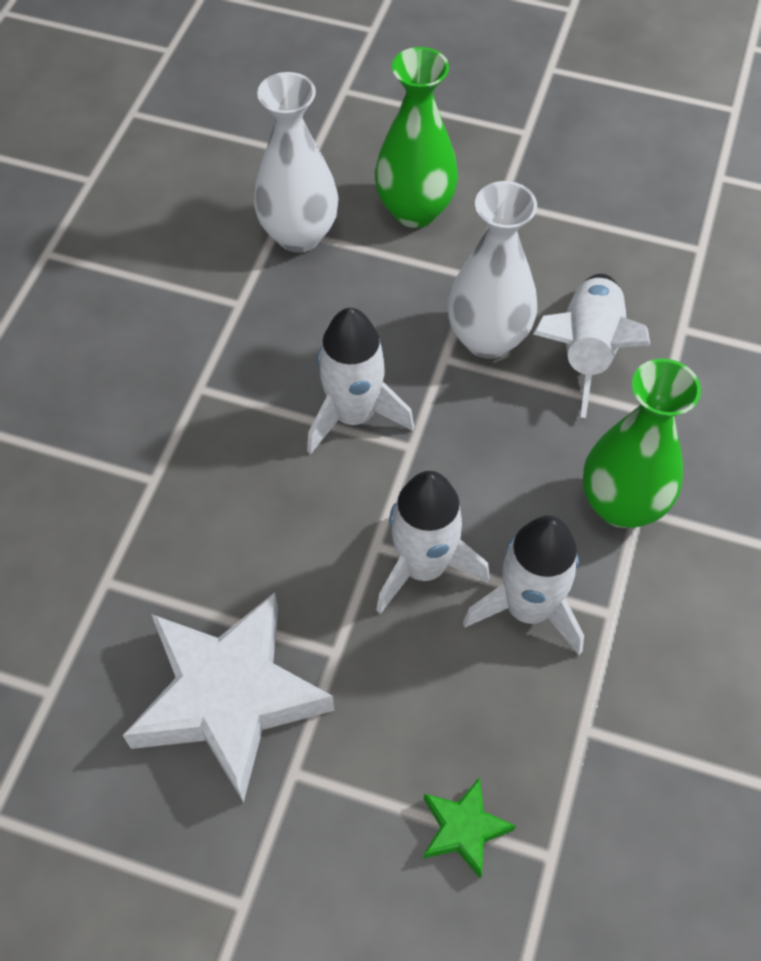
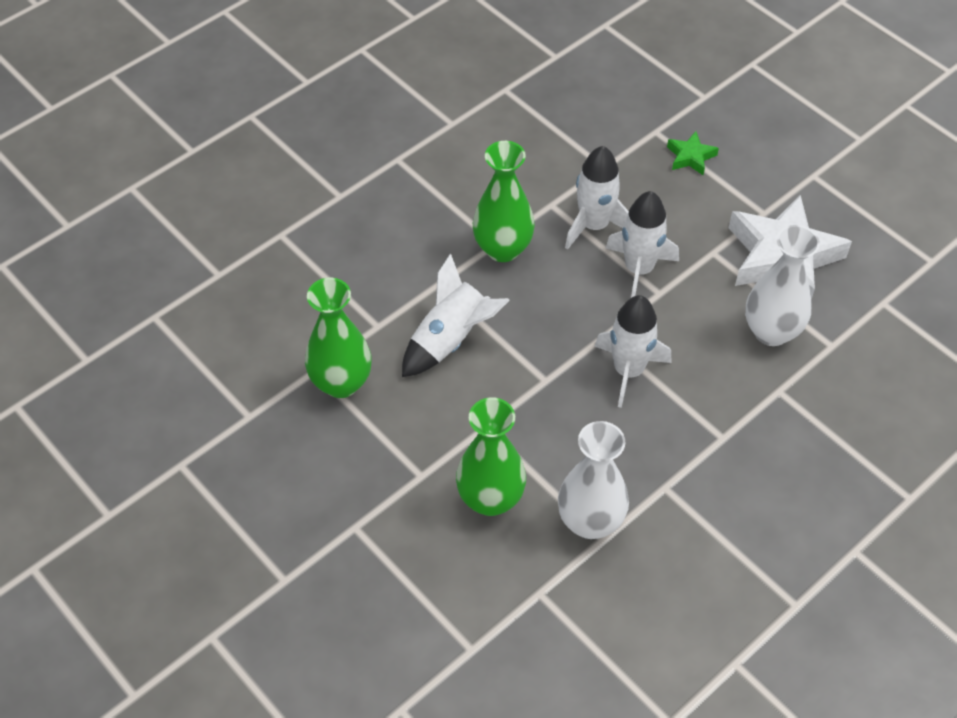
camera: 150 degrees left, 5 degrees down
white vase [448,181,537,359] -> white vase moved to [745,225,820,346]
none -> green vase [305,278,372,398]

